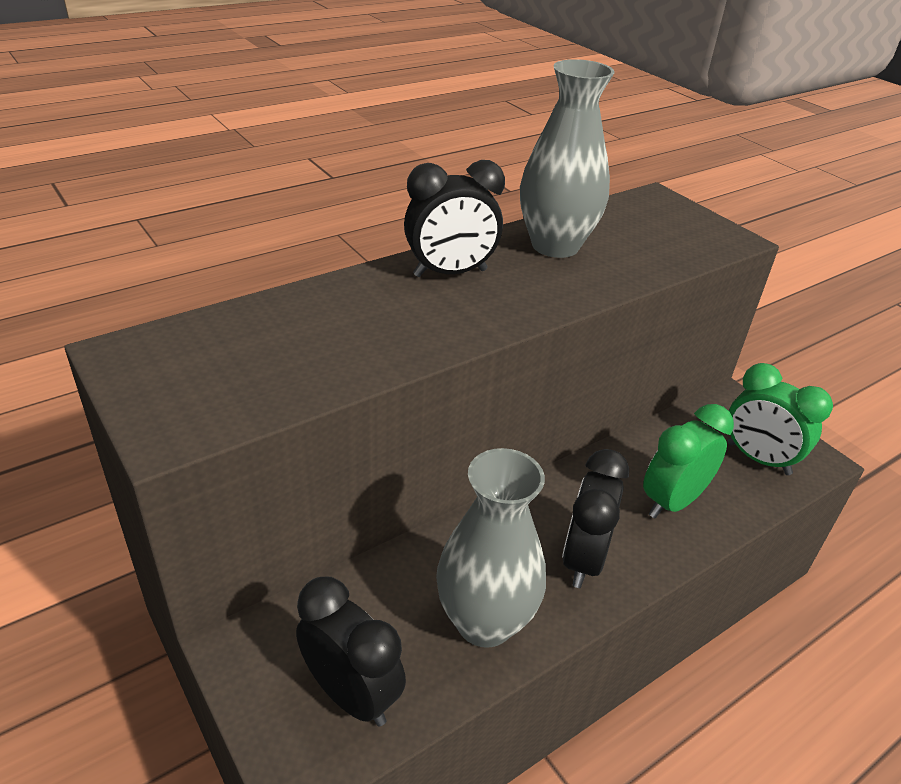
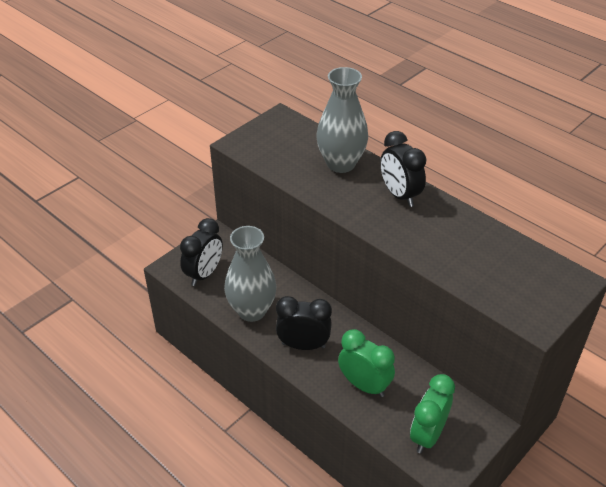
camera: 80 degrees right, 5 degrees up
grey vase [520,59,615,258] -> grey vase moved to [317,67,368,173]

